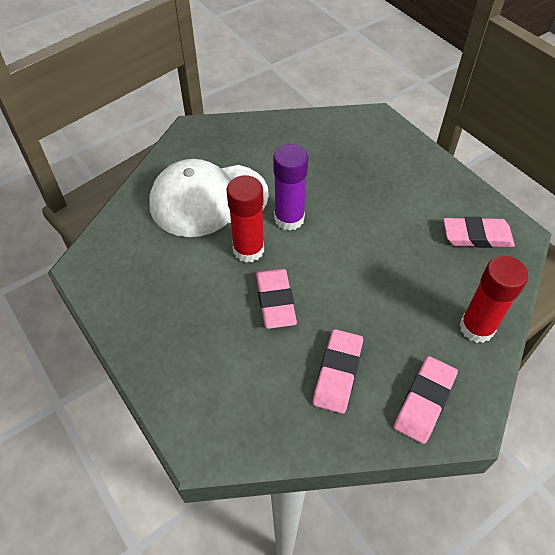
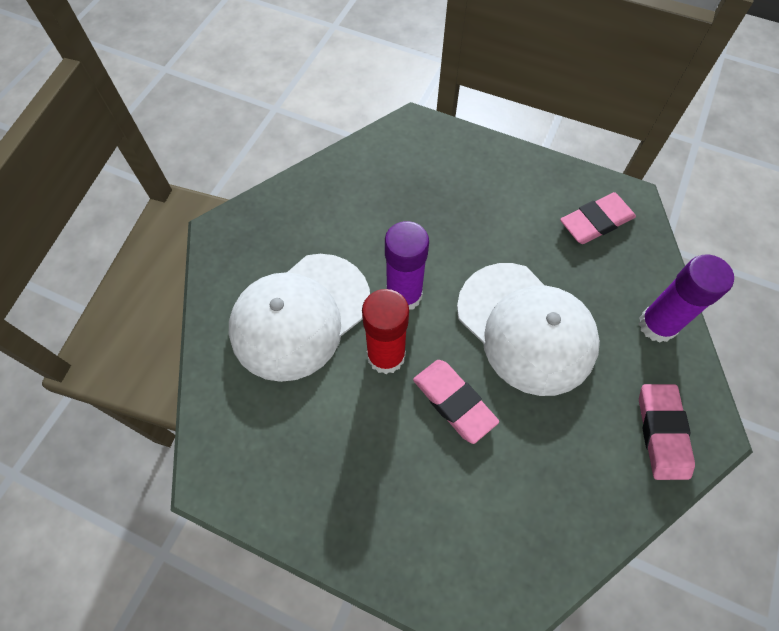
camera: 30 degrees left, 10 degrees up
pink eraser [313,329,363,414] -> none
red glue stick [460,256,528,343] -> purple glue stick [639,254,734,343]
none -> white cap [457,263,600,396]

